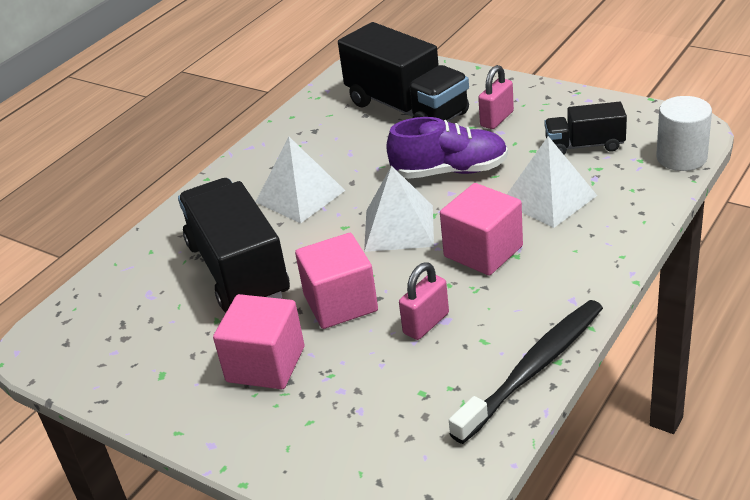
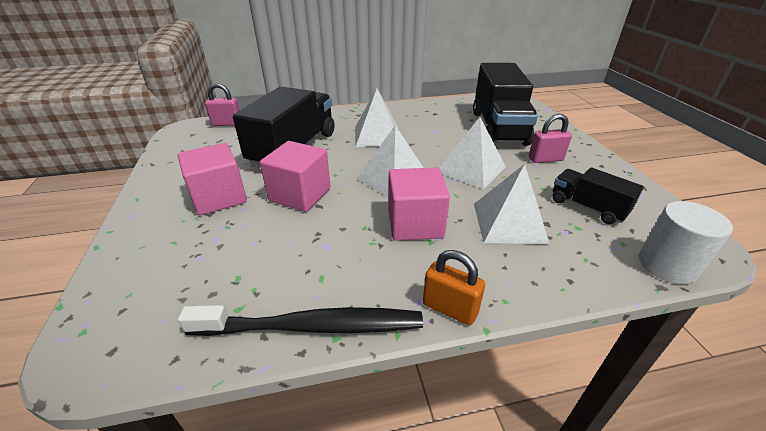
camera: 40 degrees right, 0 degrees up
purple shoe [386,117,508,179] -> white pyramid [440,117,506,189]
pink padlock [399,262,449,340] -> pink padlock moved to [205,83,240,126]
none -> orange padlock [423,250,485,325]

